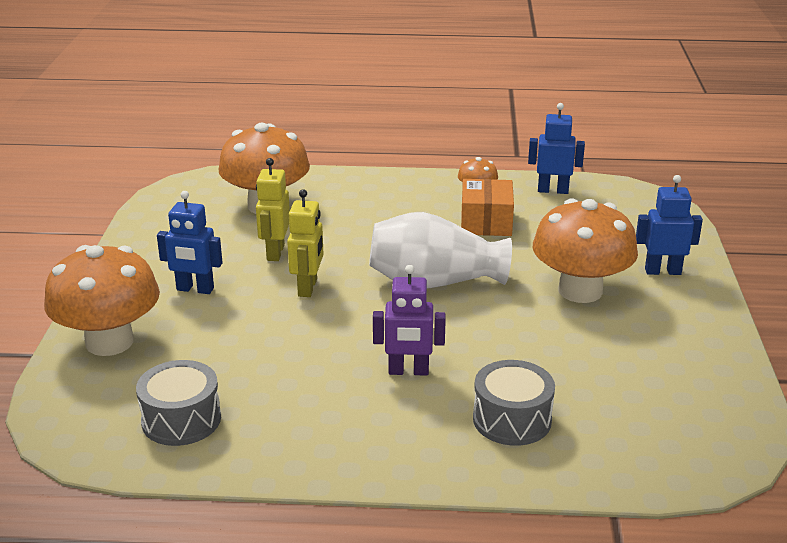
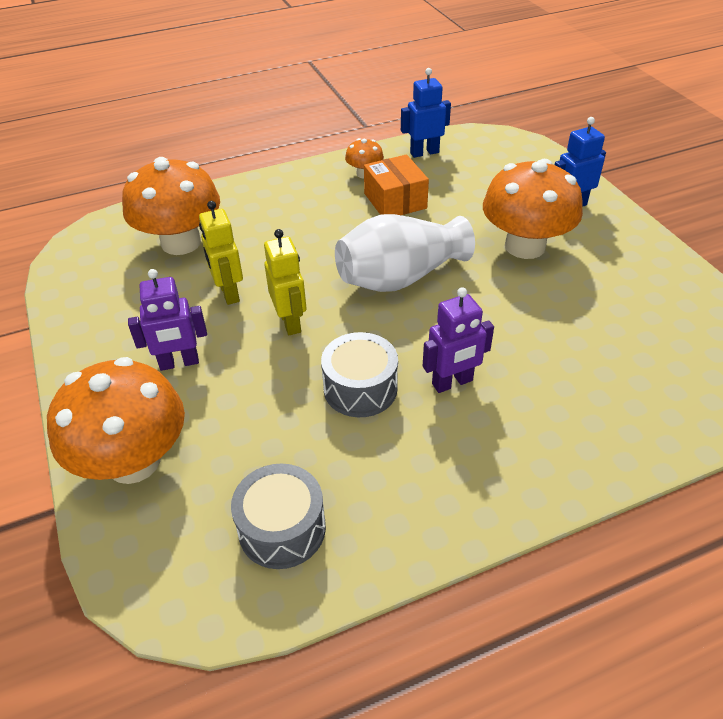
camera: 25 degrees left, 15 degrees up
blue robot [157,191,223,294] -> purple robot [128,269,207,371]
grey drum [473,360,555,446] -> grey drum moved to [321,332,398,417]

